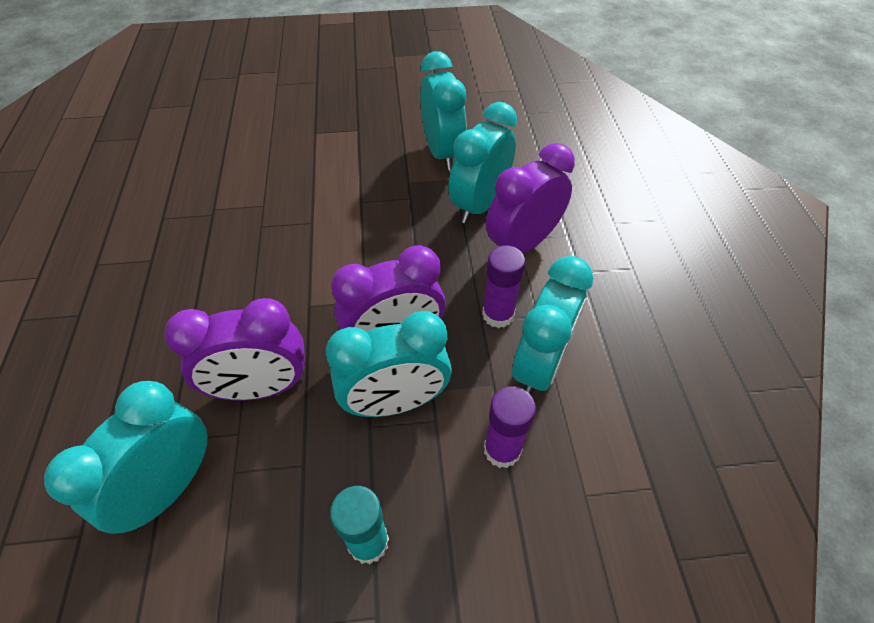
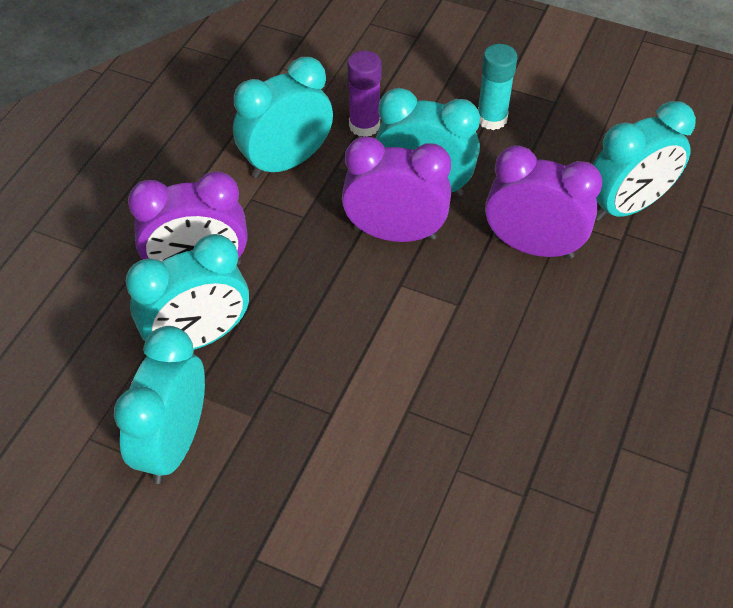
camera: 150 degrees left, 0 degrees up
purple glue stick [482,245,525,328] -> none

